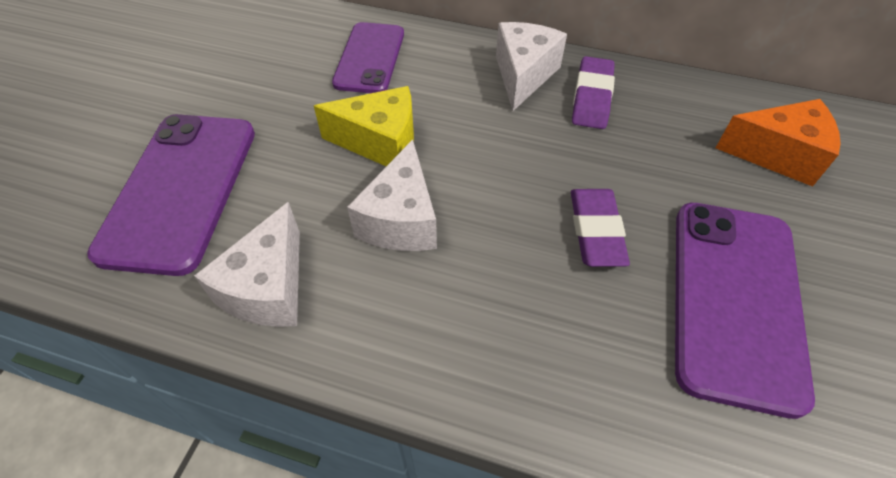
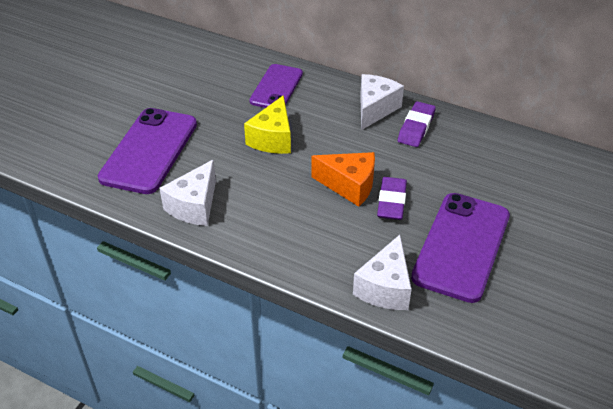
camera: 10 degrees right, 10 degrees down
yellow cheese [314,86,414,166] -> yellow cheese turned 90 degrees clockwise [244,95,291,154]
white cheese [347,139,437,251] -> white cheese moved to [353,235,412,310]
orange cheese [716,99,841,187] -> orange cheese moved to [311,152,375,206]

